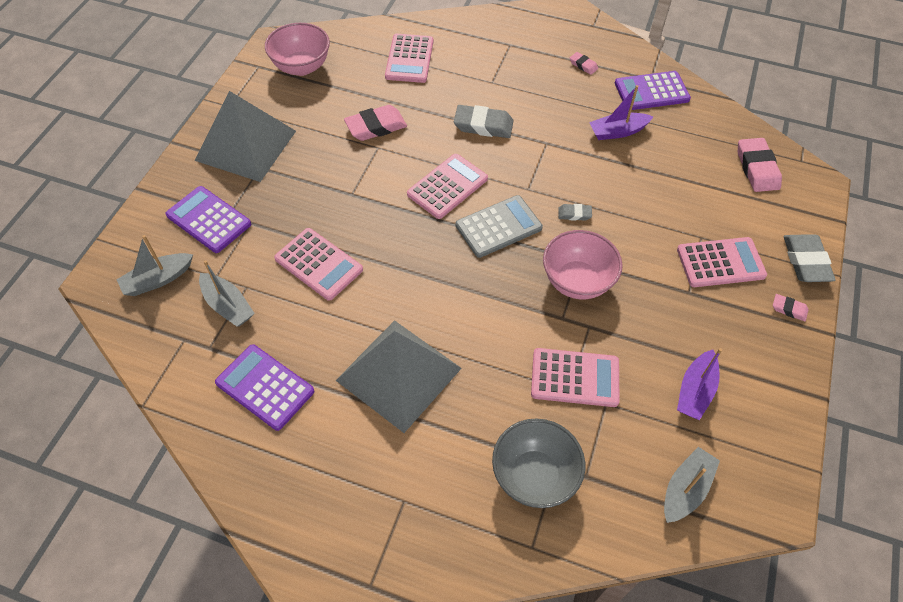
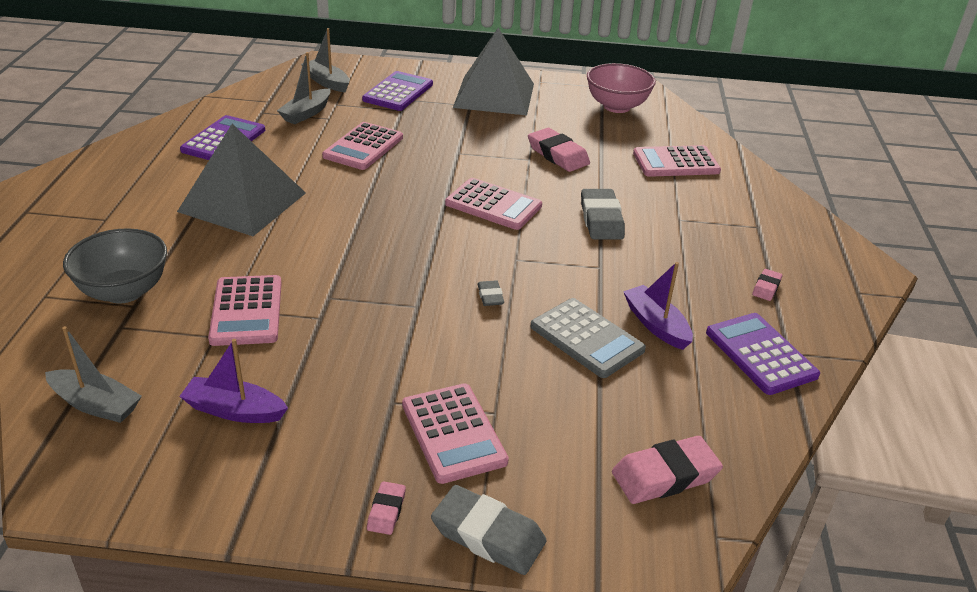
camera: 75 degrees right, 20 degrees down
grey calculator [456,195,543,258] -> grey calculator moved to [530,298,646,378]
pink bowl [543,230,623,299] -> none
grey eraser [784,234,836,282] -> grey eraser turned 45 degrees clockwise [431,485,546,575]

